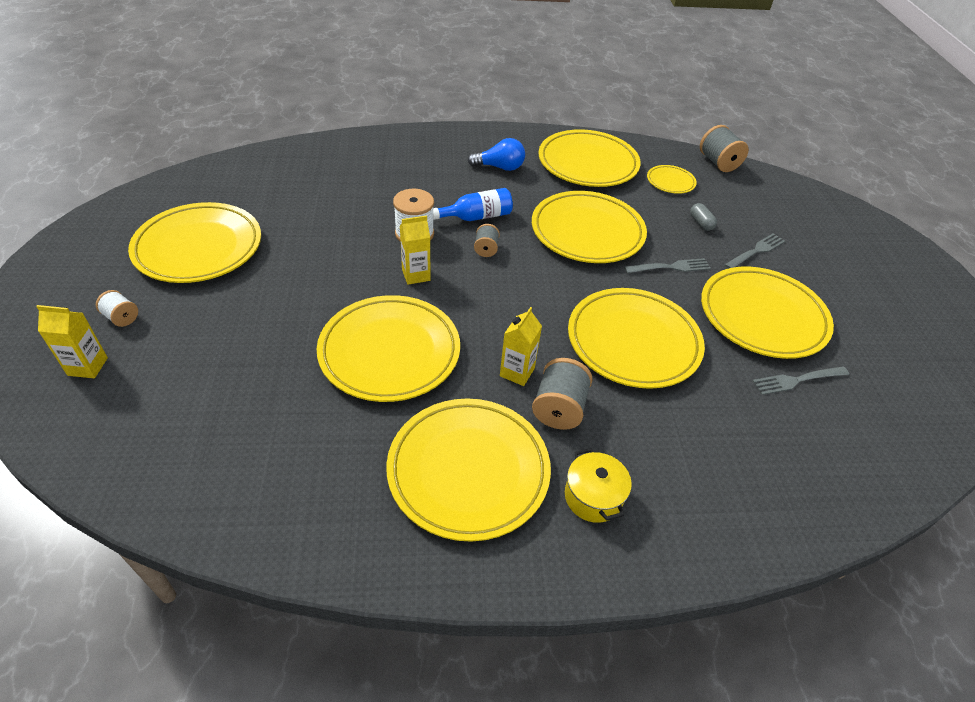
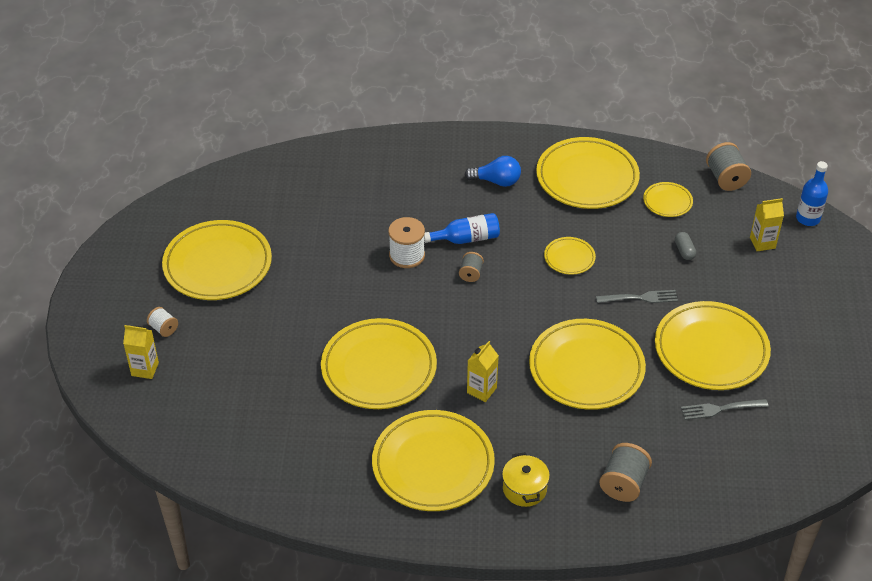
camera: 10 degrees right, 0 degrees up
yellow carton [400,215,431,285] -> yellow carton moved to [750,198,784,251]
yellow plate [532,191,647,263] -> yellow plate [544,237,596,275], size x0.47
grey spool [532,358,593,430] -> grey spool moved to [599,443,652,502]
grey fork [724,233,785,269] -> none
none -> blue bottle [796,161,828,226]

